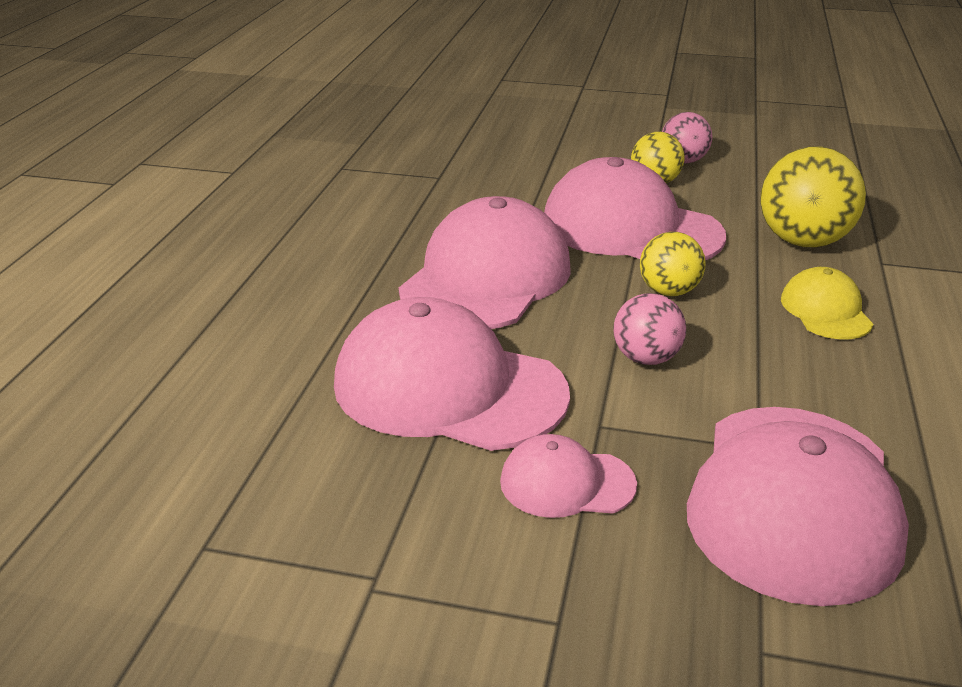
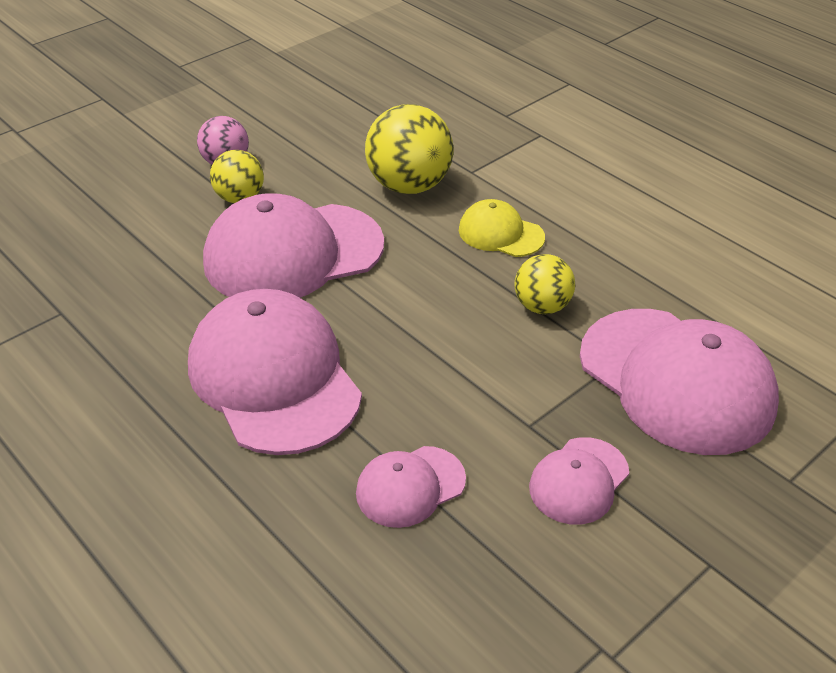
camera: 55 degrees left, 10 degrees up
pink cap [334,297,570,451] -> pink cap [356,446,466,528], size x0.50
pink ball [613,293,686,365] -> none
yellow ball [640,232,706,296] -> yellow ball moved to [515,254,575,314]

